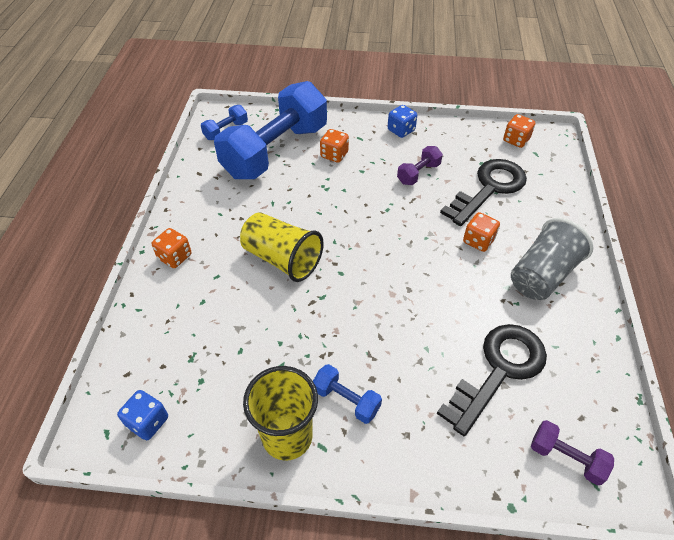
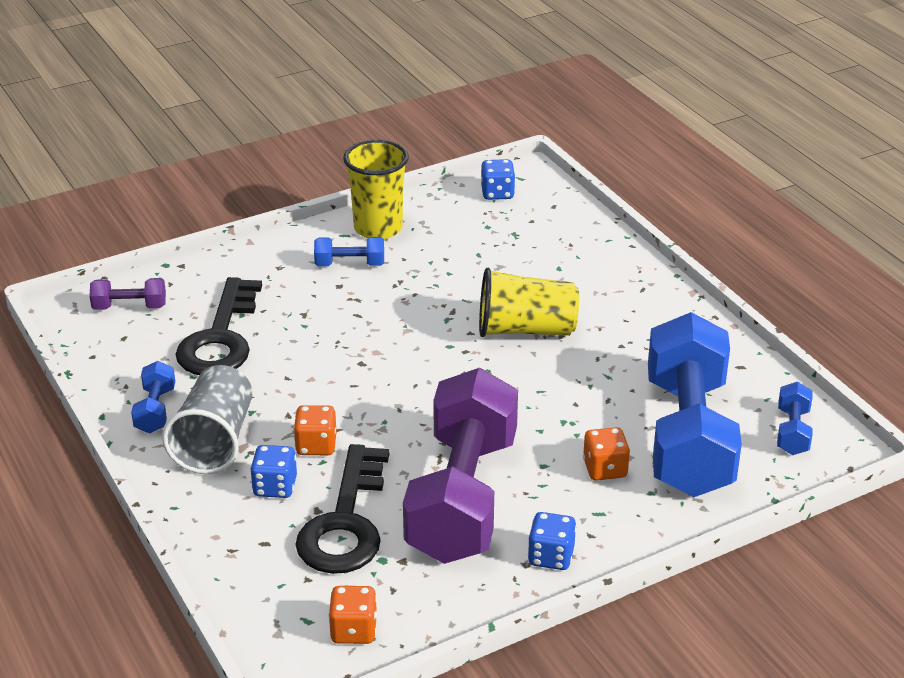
camera: 145 degrees right, 15 degrees down
orange dice [152,228,191,268] -> none
purple dumbbell [397,146,443,185] -> purple dumbbell [403,368,518,564], size x2.46
none -> blue dumbbell [131,361,175,433]
none -> blue dice [250,445,297,498]

